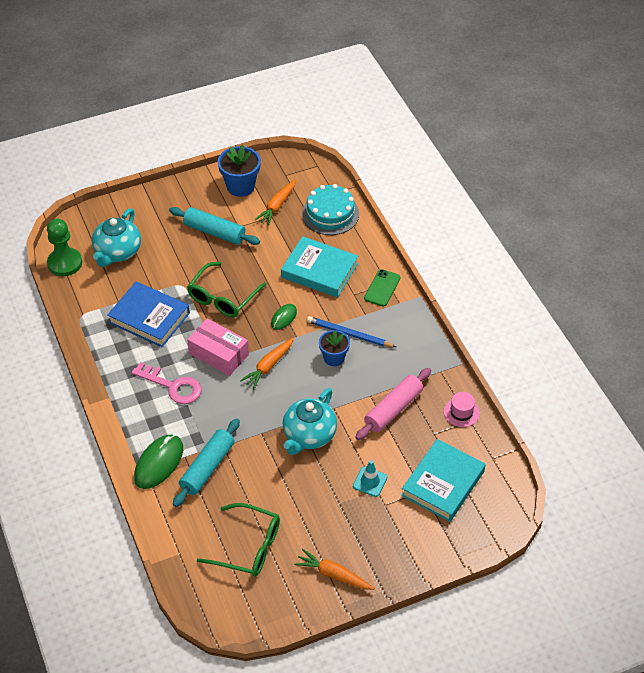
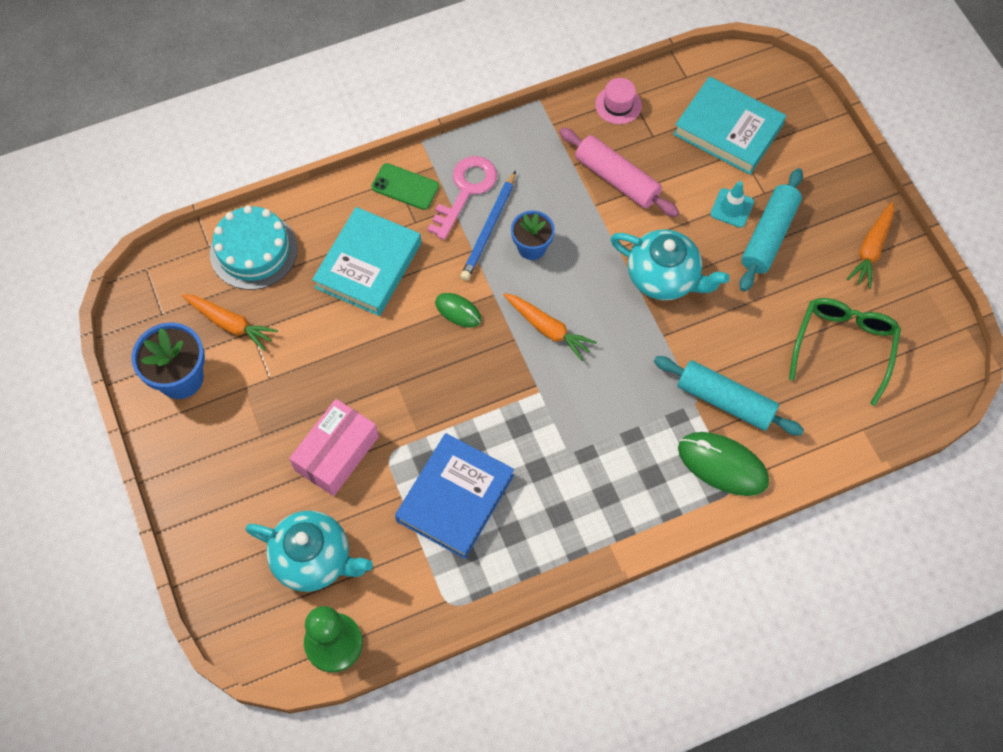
camera: 90 degrees left, 15 degrees up
pink key [132,362,202,404] -> pink key moved to [427,156,497,240]
turquoise rolling pin [169,207,260,245] -> turquoise rolling pin moved to [740,168,803,292]
green glasses [187,262,267,317] -> none
pink box [187,318,249,376] -> pink box moved to [289,399,379,496]

